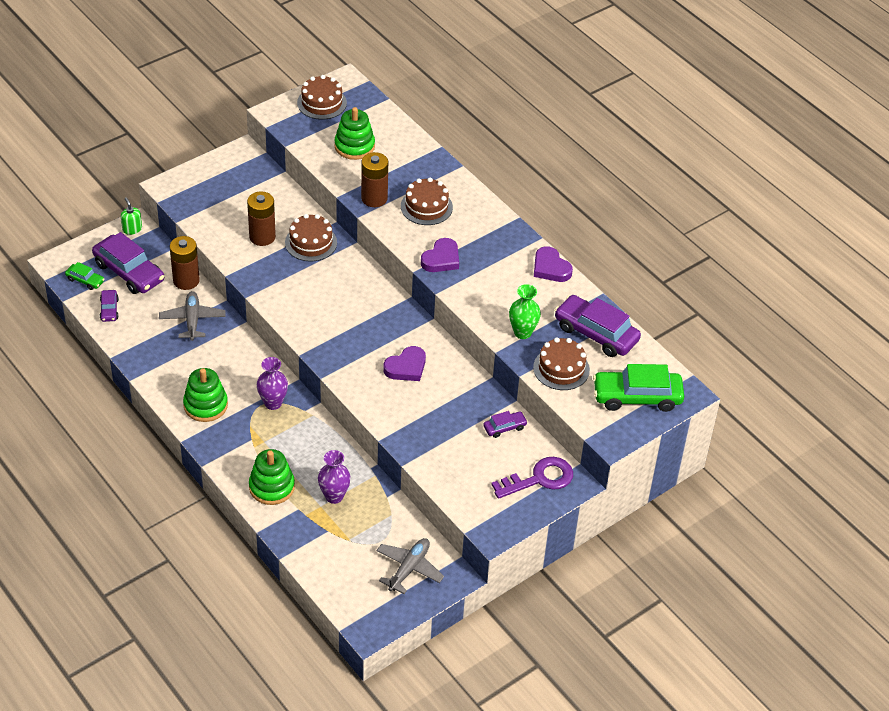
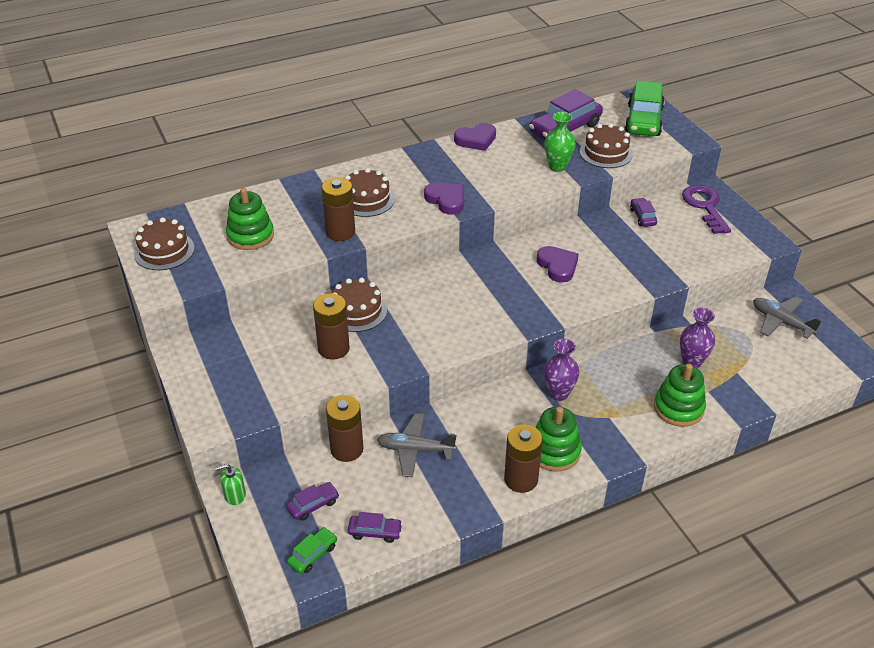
camera: 75 degrees left, 5 degrees down
purple car [92,232,164,294] -> purple car [287,482,339,521], size x0.48
none -> brown battery [504,424,543,493]

